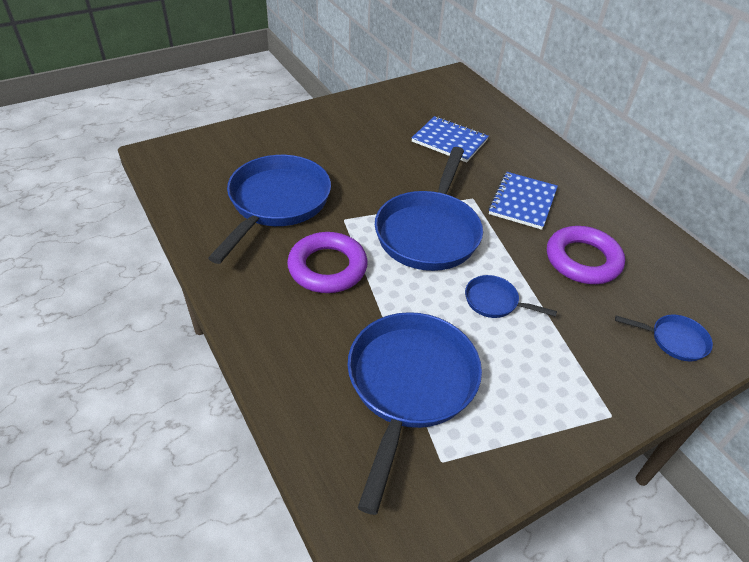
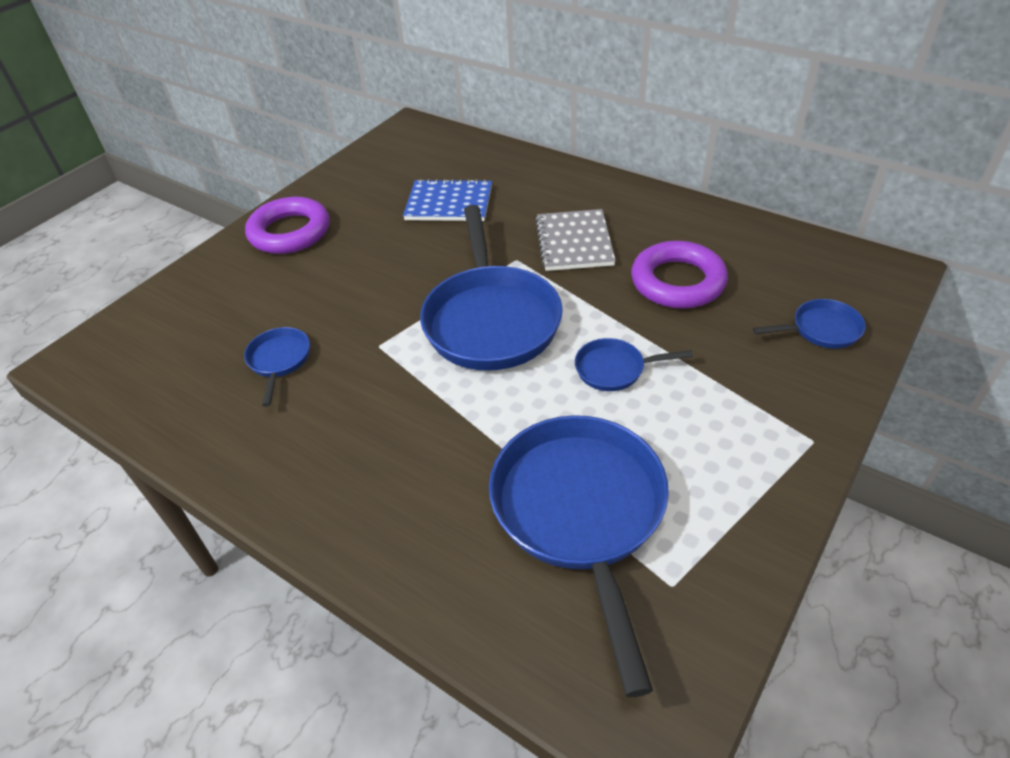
camera: 20 degrees left, 0 degrees up
blue pan [208,155,331,264] -> blue pan [244,327,310,407], size x0.46
purple ring [287,232,368,293] -> purple ring moved to [245,197,330,254]
blue notebook [488,172,558,230] -> grey notebook [535,209,616,271]

